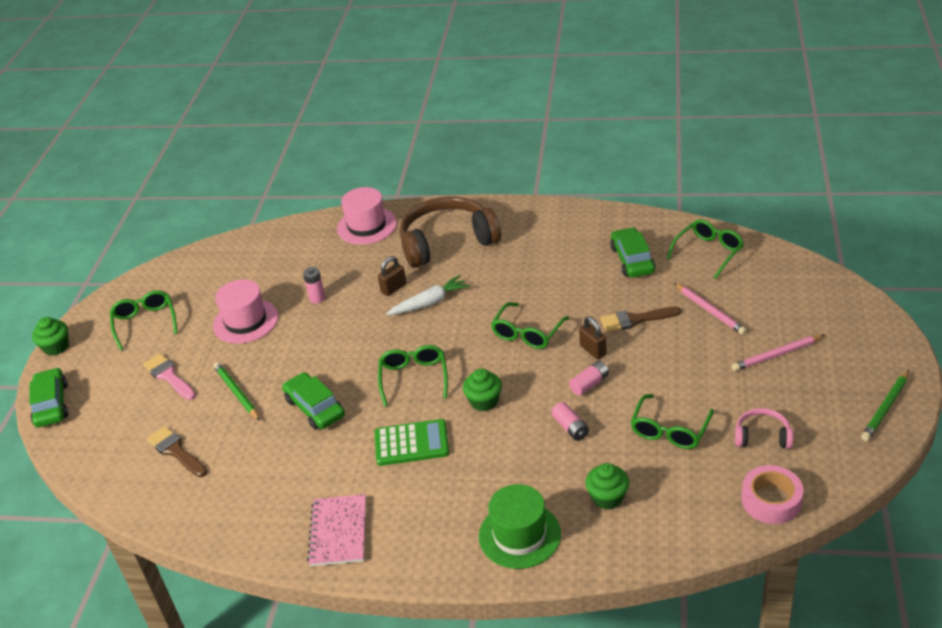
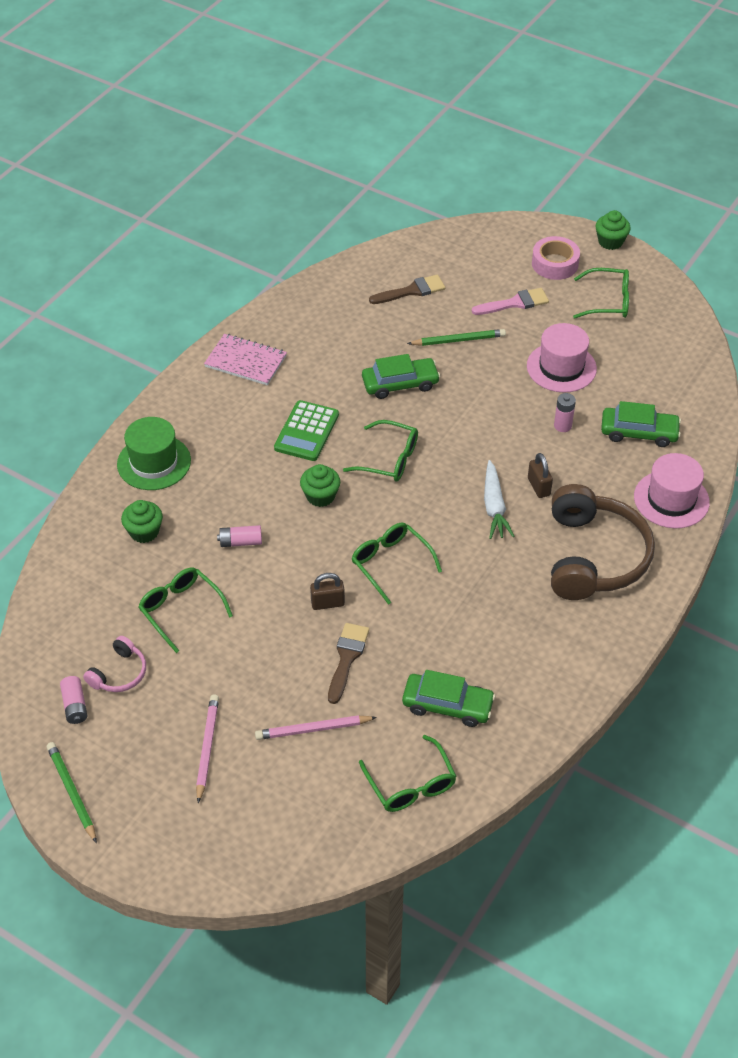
camera: 110 degrees right, 10 degrees up
green car [29,368,68,428] -> green car moved to [601,401,681,447]
pink battery [569,361,609,396] -> pink battery moved to [60,676,87,724]
pink tape [741,465,803,524] -> pink tape moved to [532,236,580,280]

